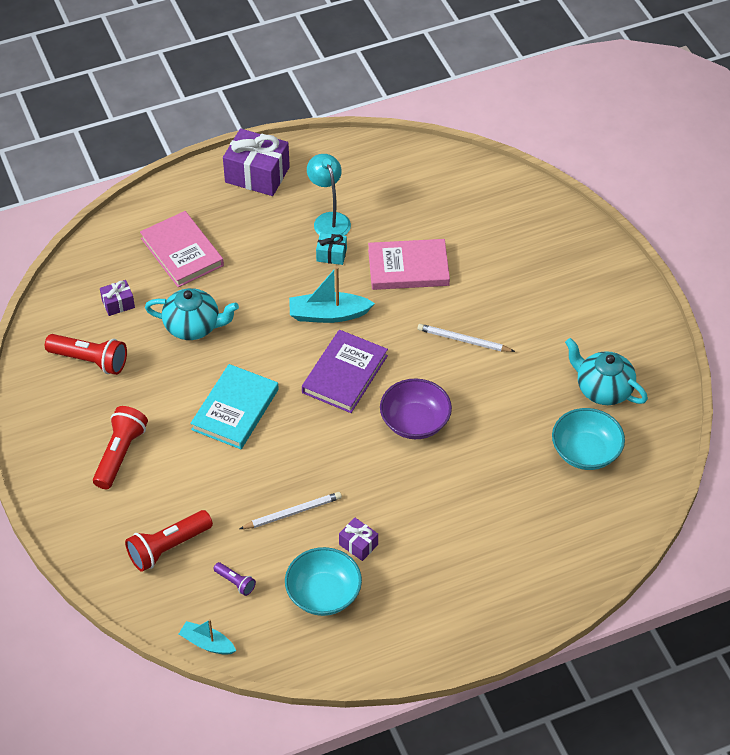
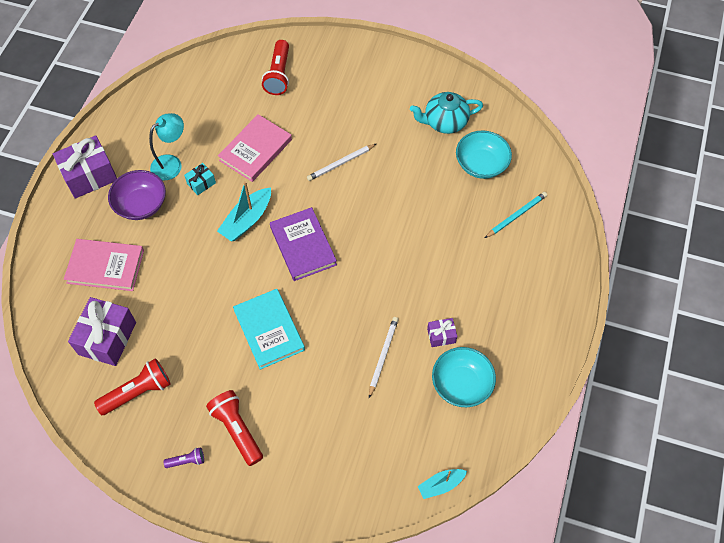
camera: 50 degrees left, 10 degrees up
purple gift [100,280,135,316] -> purple gift [68,297,136,366], size x2.01
red flashlight [125,510,213,572] -> red flashlight moved to [262,40,289,95]
turquoise teapot [145,288,239,340] -> none
purple flashlight [213,562,256,596] -> purple flashlight moved to [164,447,204,468]
turquoise lamp [307,154,351,236] -> turquoise lamp turned 120 degrees clockwise [149,113,184,181]
purple bowl [380,379,452,439] -> purple bowl moved to [108,170,166,220]
none -> turquoise pencil [485,192,547,238]

